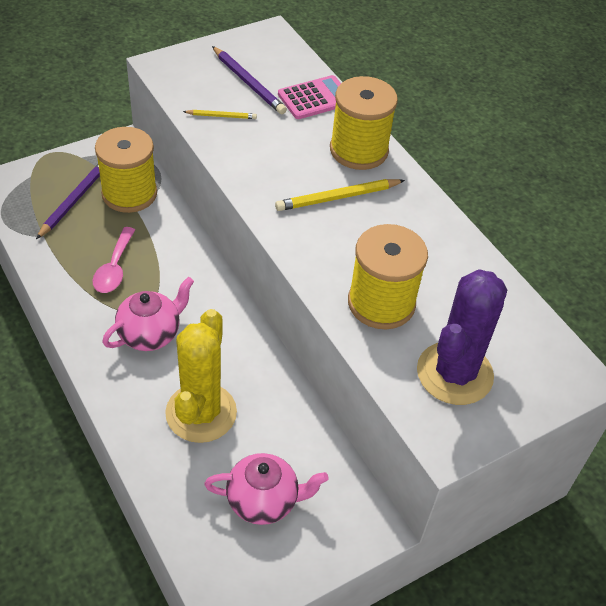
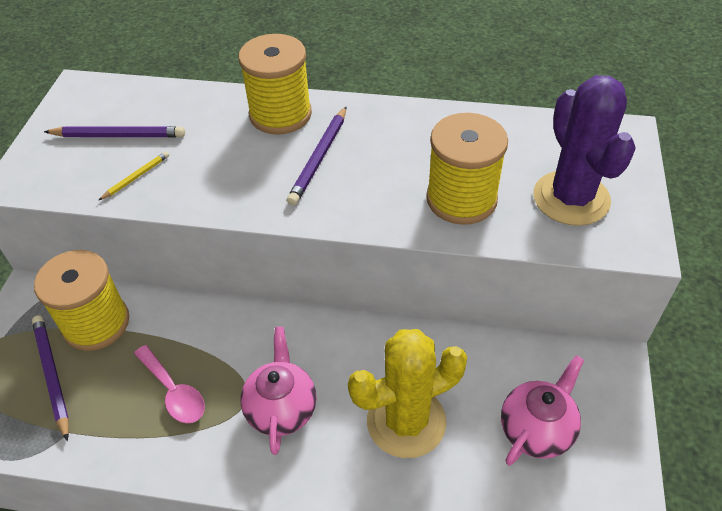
camera: 45 degrees left, 0 degrees up
yellow cactus [165,309,237,443] -> yellow cactus turned 75 degrees counterclockwise [348,329,467,458]
yellow pencil [275,179,405,211] -> purple pencil [287,107,346,205]
pink calculator [278,75,341,119] -> none

